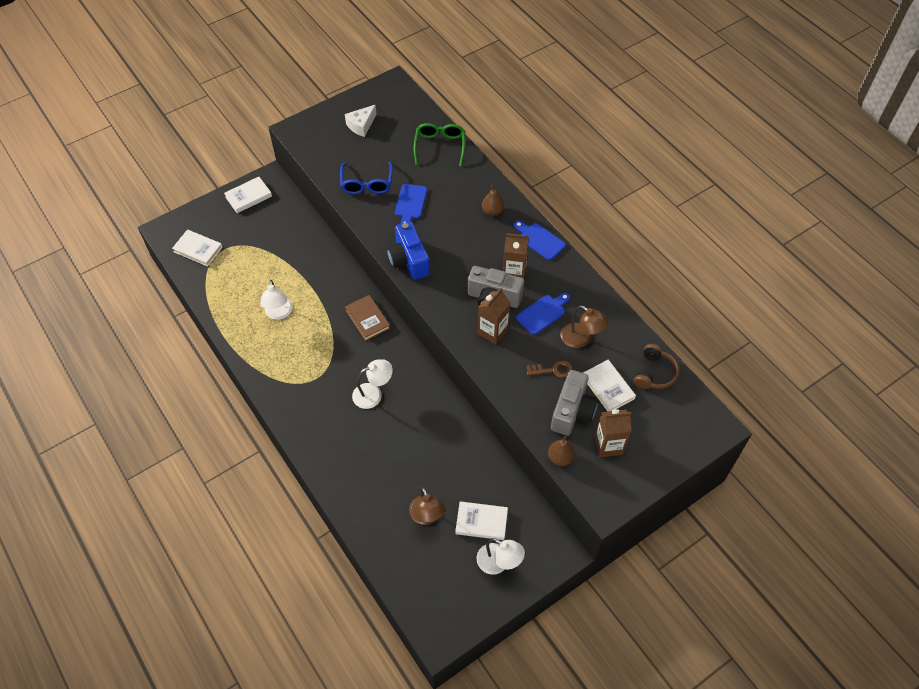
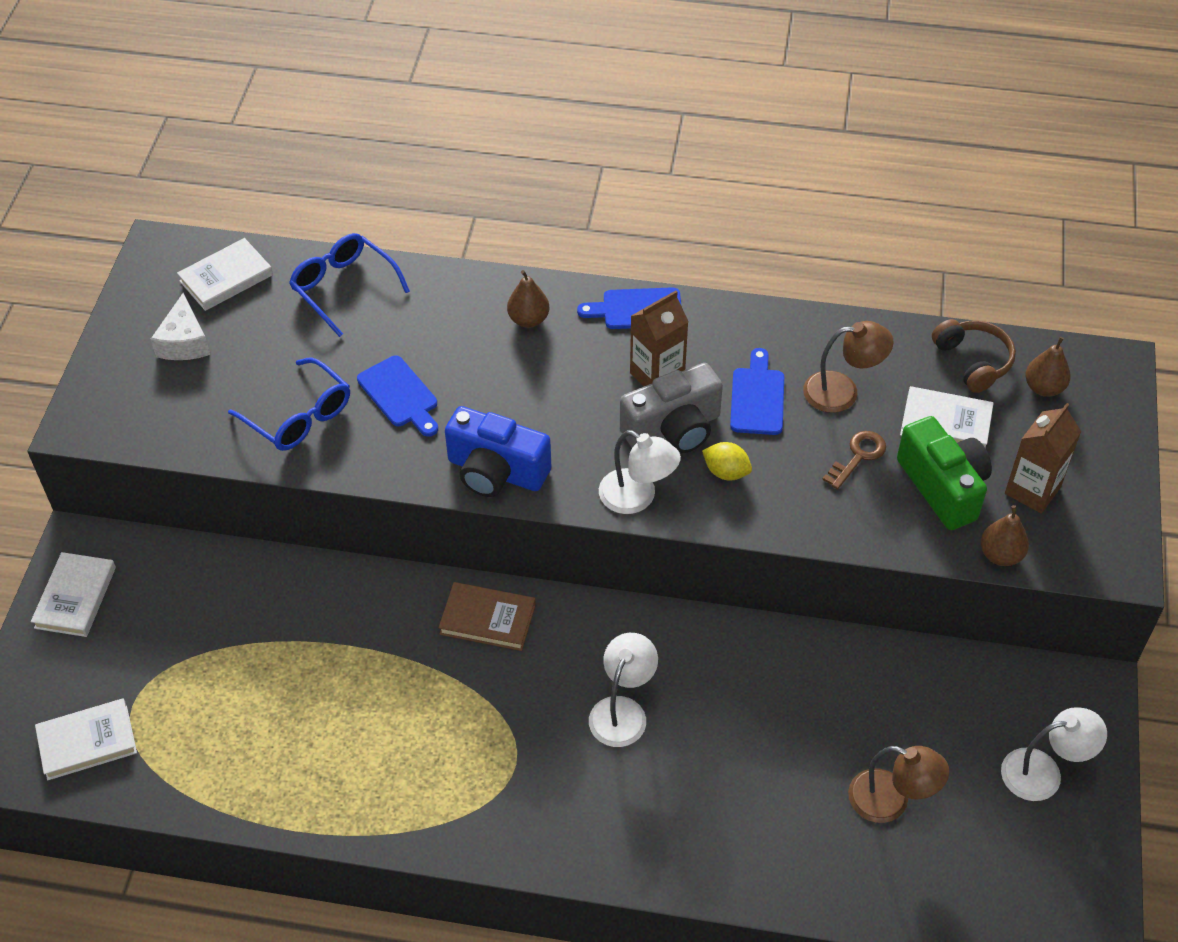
camera: 45 degrees left, 5 degrees down
white lamp [260,280,293,320] -> white lamp moved to [599,430,681,514]
green glasses [413,123,465,166] -> blue glasses [289,233,410,337]
white book [455,501,508,540] -> white book moved to [177,238,273,311]
brown carton [478,288,511,345] -> yellow lemon [702,442,752,481]
grey camera [551,370,598,436] -> green camera [897,416,992,530]
none -> brown pear [1025,337,1071,397]

